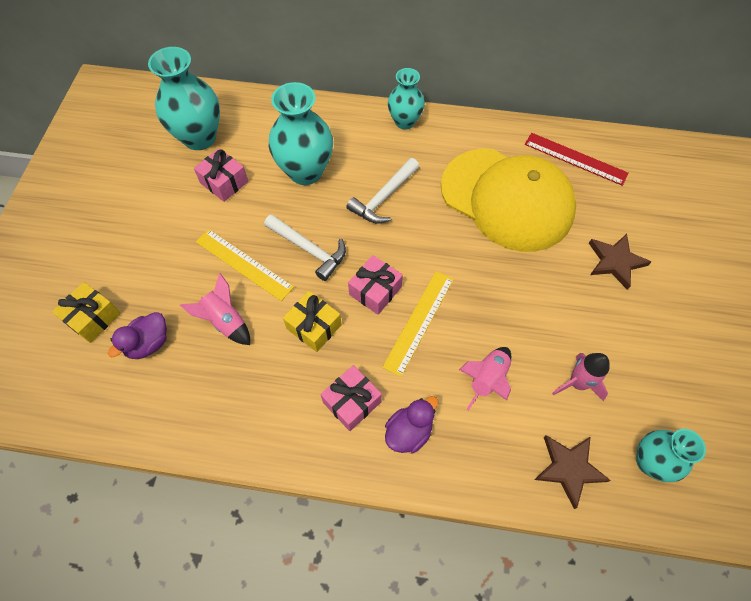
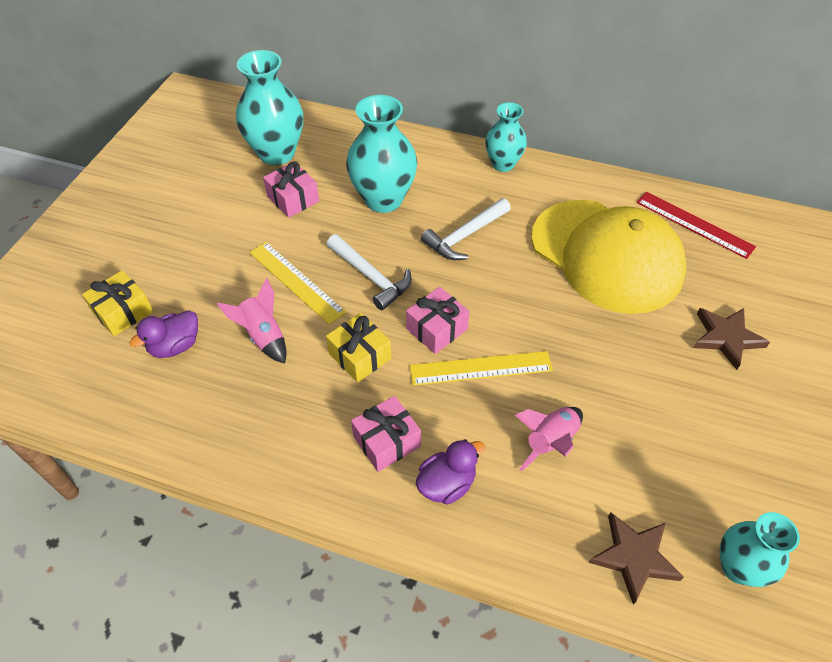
camera: 10 degrees right, 10 degrees down
yellow ruler [382,271,454,377] -> yellow ruler turned 45 degrees clockwise [410,351,553,386]
pink rocket [552,353,610,401] -> none

